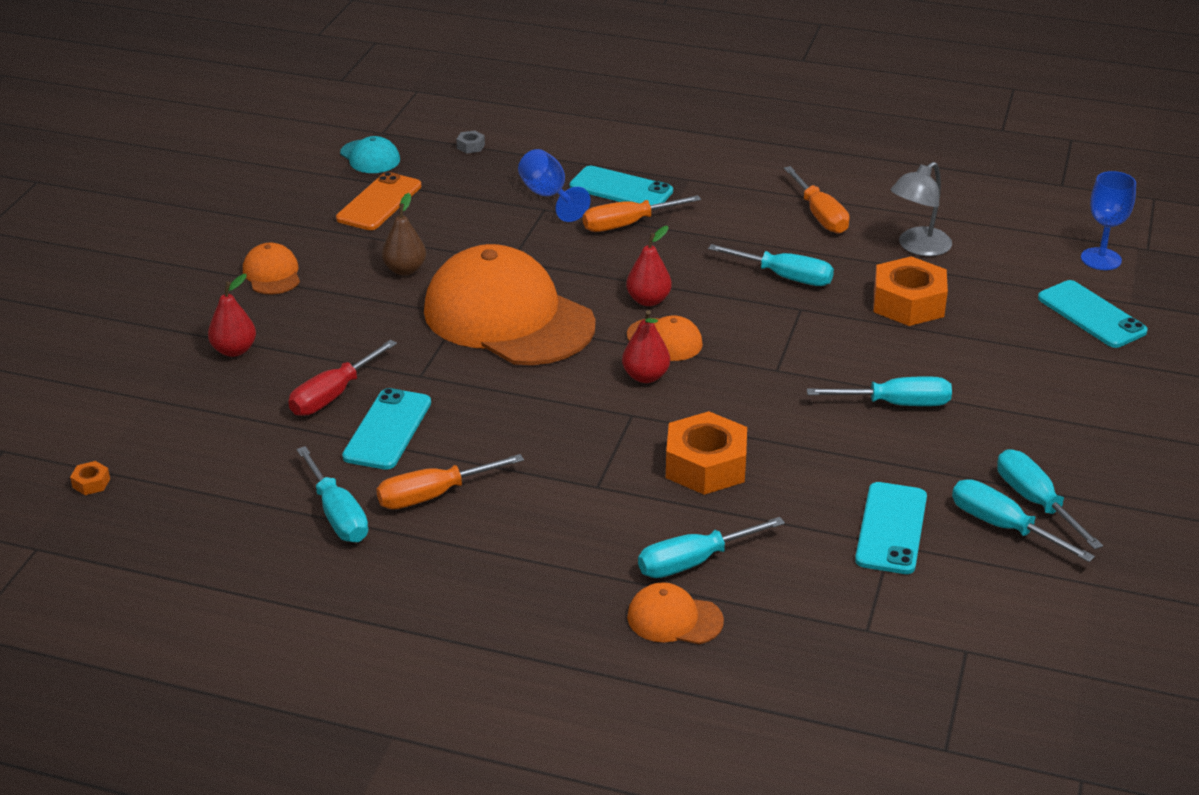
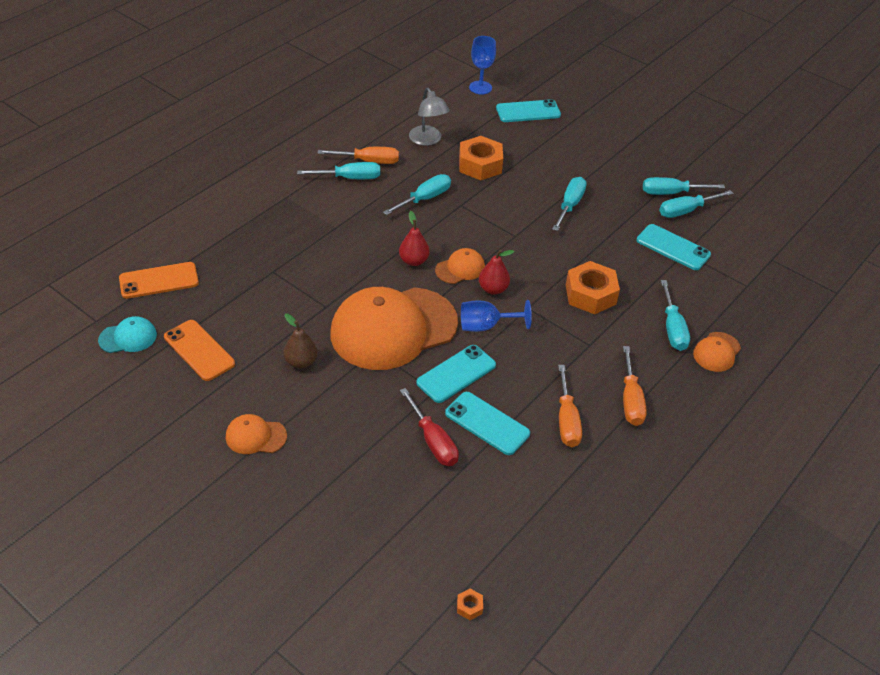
camera: 70 degrees left, 10 degrees up
red pear [208,274,256,357] -> none
turquoise screwdriver [297,446,368,542] -> turquoise screwdriver moved to [297,162,380,179]
grey nut [456,130,485,154] -> orange phone [119,262,199,299]
blue goblet [518,149,591,222] -> blue goblet moved to [461,300,532,332]
turquoise phone [570,166,673,205] -> turquoise phone moved to [416,345,496,403]
orange screwdriver [583,195,701,232] -> orange screwdriver moved to [623,346,647,426]

